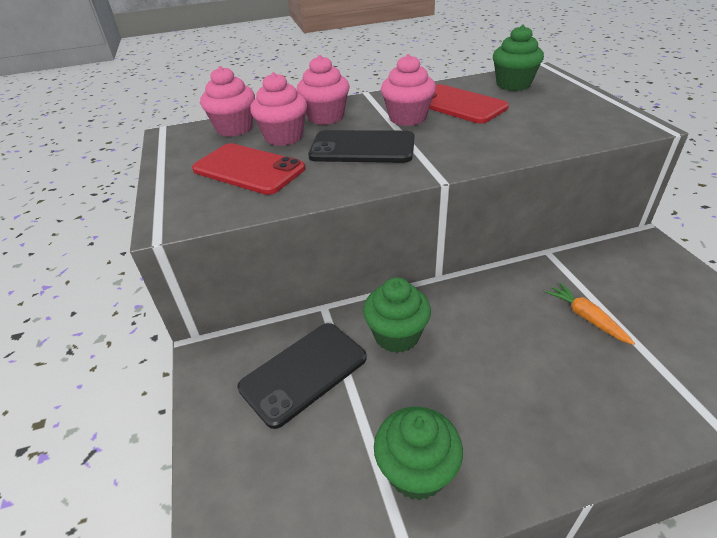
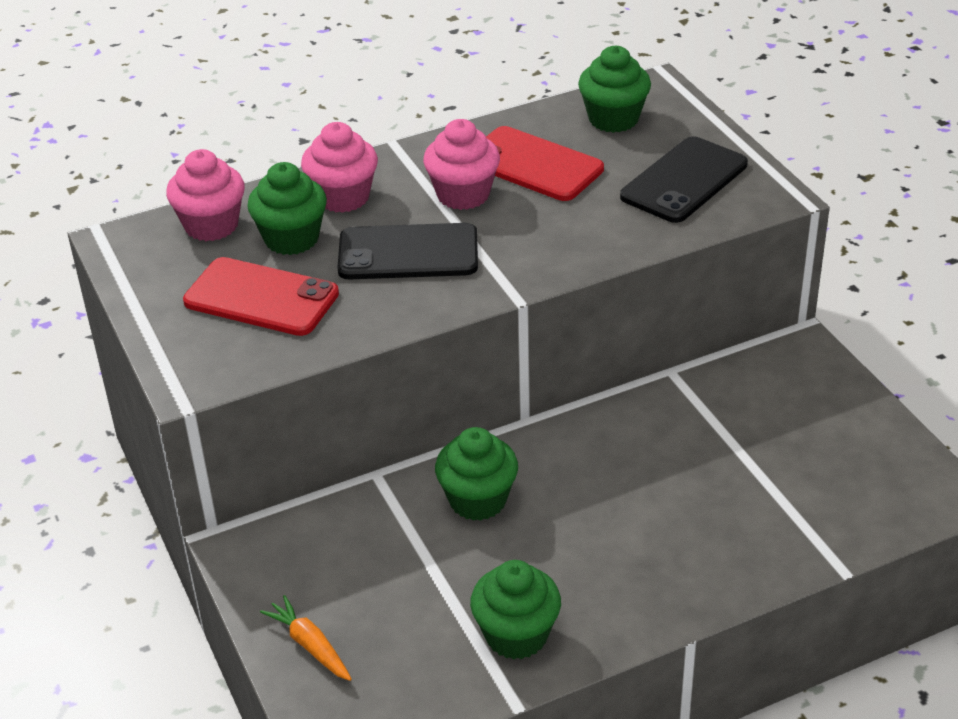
camera: 10 degrees left, 0 degrees up
black phone [238,323,367,429] -> black phone moved to [620,136,748,223]
pink cupcake [250,72,307,146] -> green cupcake [247,162,327,255]
orange carrot [546,283,635,345] -> orange carrot moved to [260,595,352,681]

